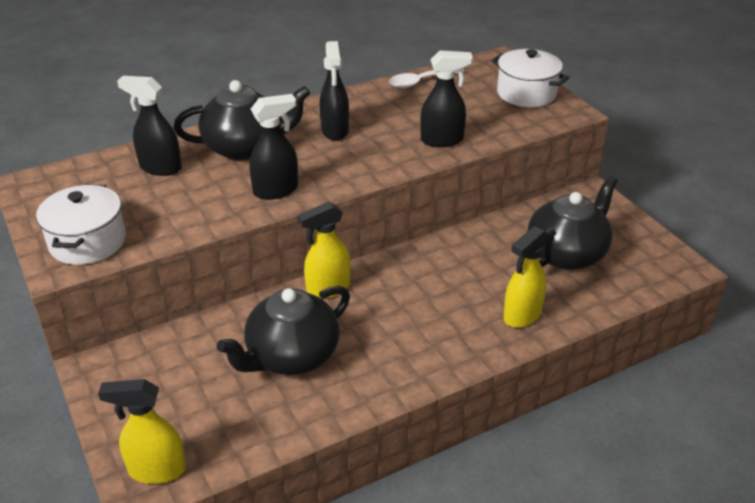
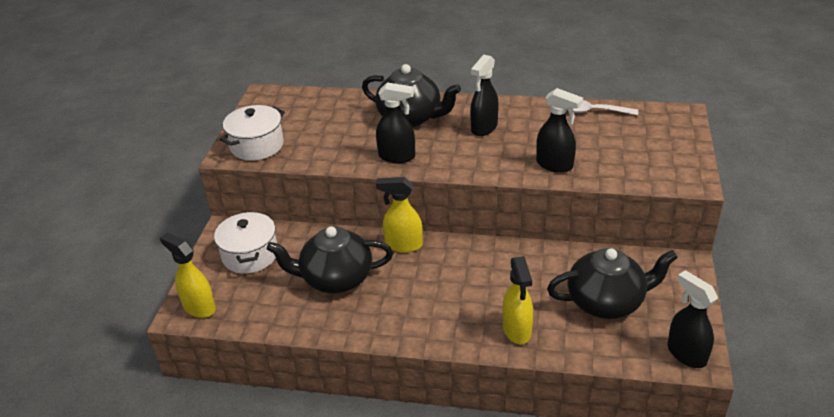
camera: 40 degrees right, 0 degrees up
black spray bottle [117,76,182,176] -> black spray bottle moved to [668,270,718,368]
white pot [491,49,569,107] -> white pot moved to [214,211,277,274]
yellow spray bottle [503,226,549,328] -> yellow spray bottle turned 90 degrees counterclockwise [503,256,533,344]

